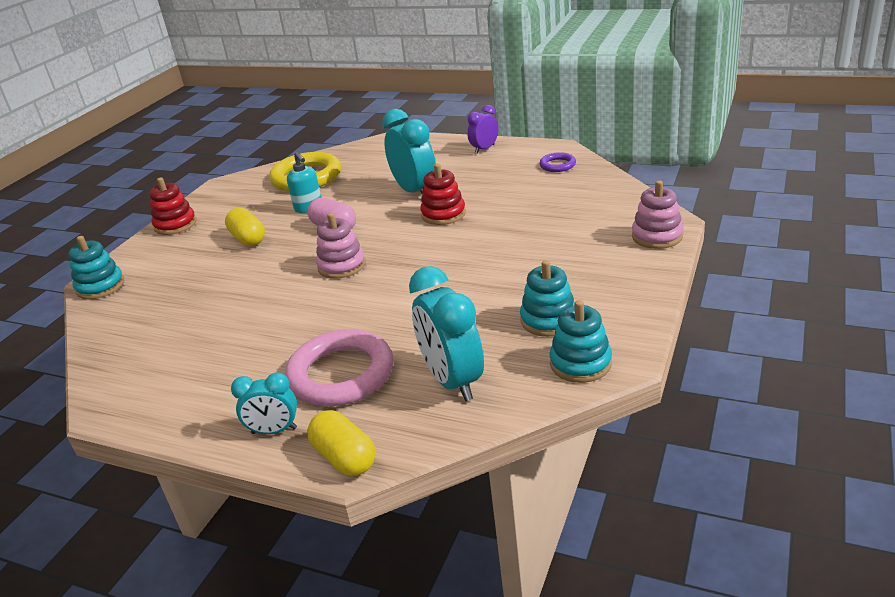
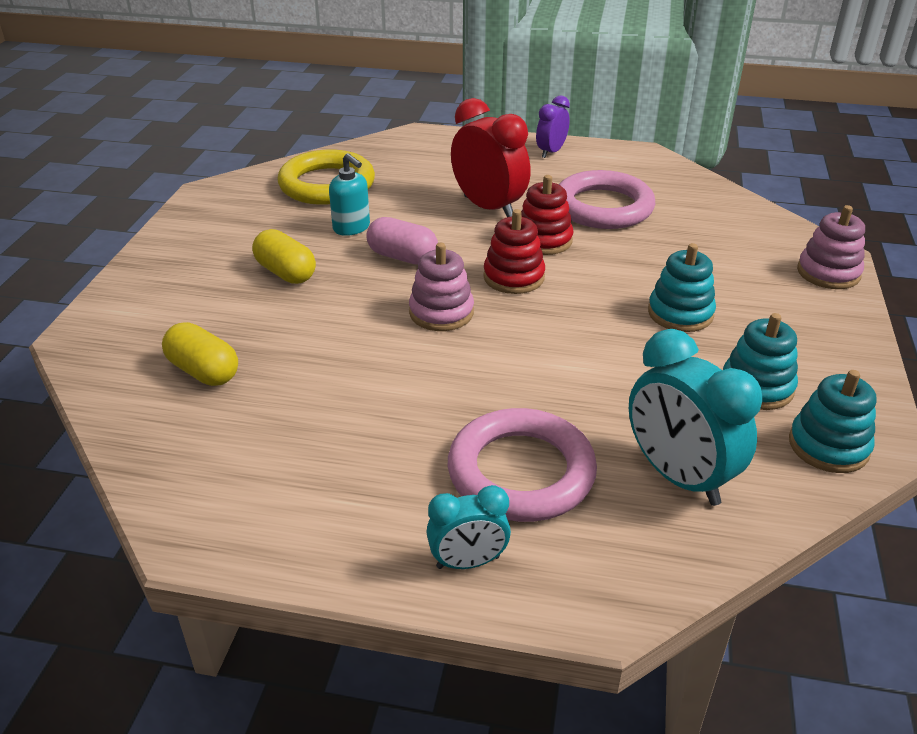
camera: 15 degrees left, 5 degrees up
turquoise stacking toy [68,236,124,300] -> turquoise stacking toy moved to [648,243,716,332]
red stacking toy [149,177,196,235] -> red stacking toy moved to [483,209,545,294]
yellow capsule [307,410,376,476] -> yellow capsule moved to [162,322,238,386]
turquoise clock [382,109,436,195] -> red clock [451,98,531,217]
purple ring [540,152,576,172] -> none
none -> pink ring [558,170,655,229]

